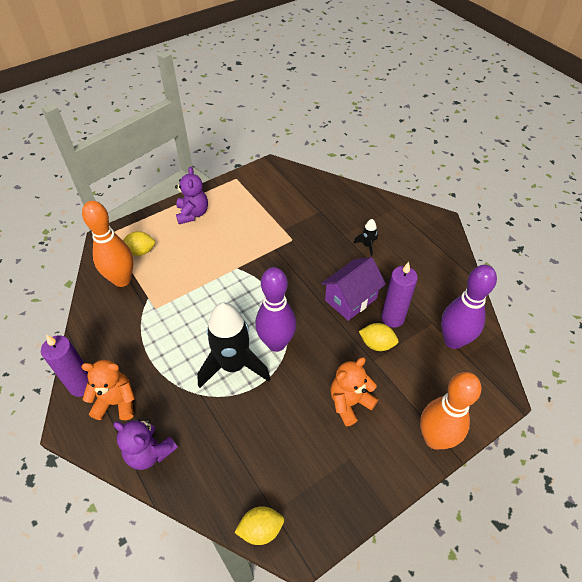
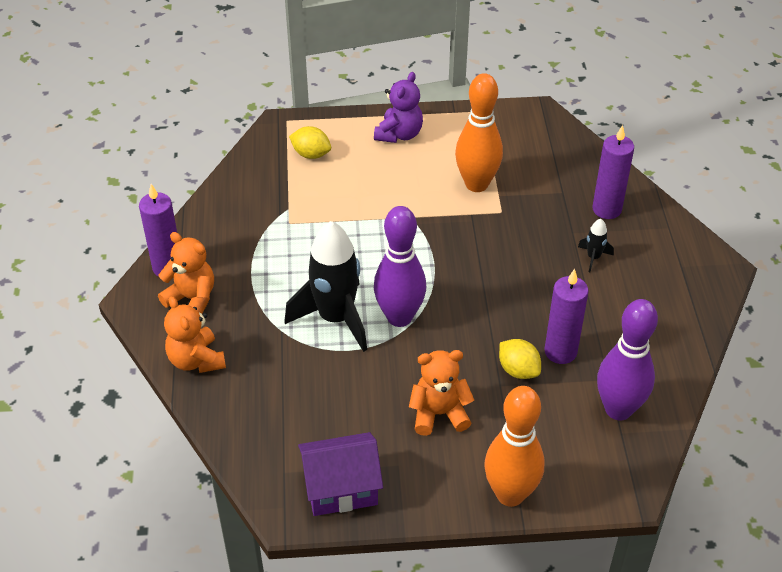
camera: 30 degrees right, 5 degrees down
orange bowling pin [82,201,133,287] -> orange bowling pin moved to [455,73,503,192]
purple teddy bear [113,419,178,470] -> orange teddy bear [164,296,226,373]
yellow lemon [234,506,284,545] -> none
purple house [321,257,386,321] -> purple house moved to [298,432,383,516]
none -> purple candle [592,125,634,219]

